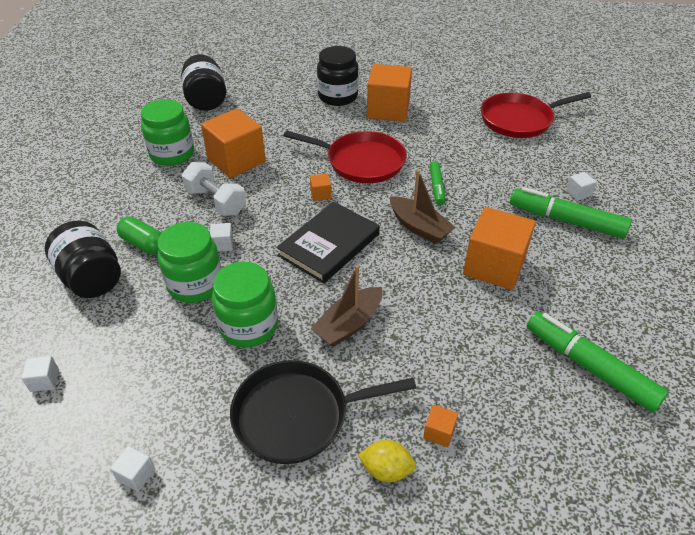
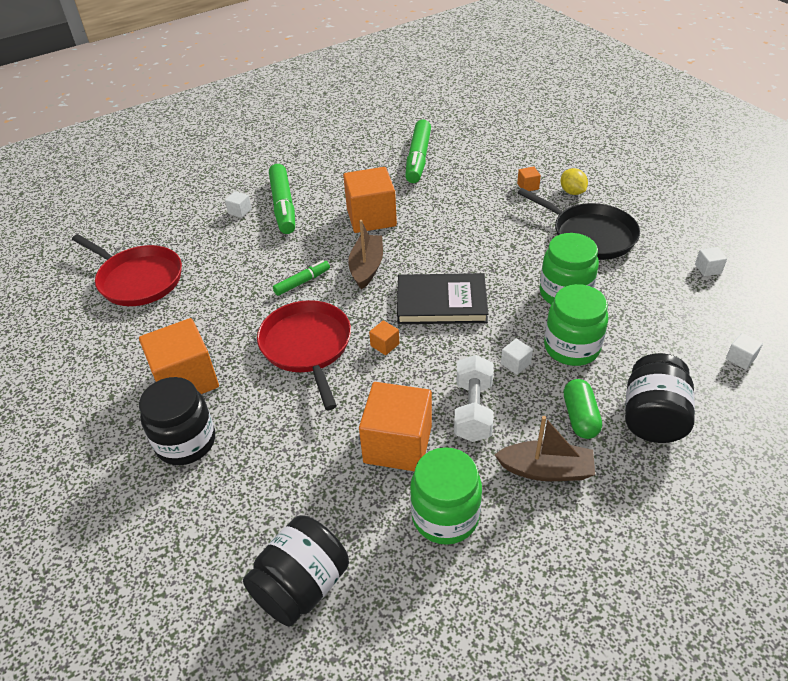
camera: 125 degrees left, 0 degrees up
brown boat [311,265,383,347] -> brown boat moved to [494,416,595,481]

